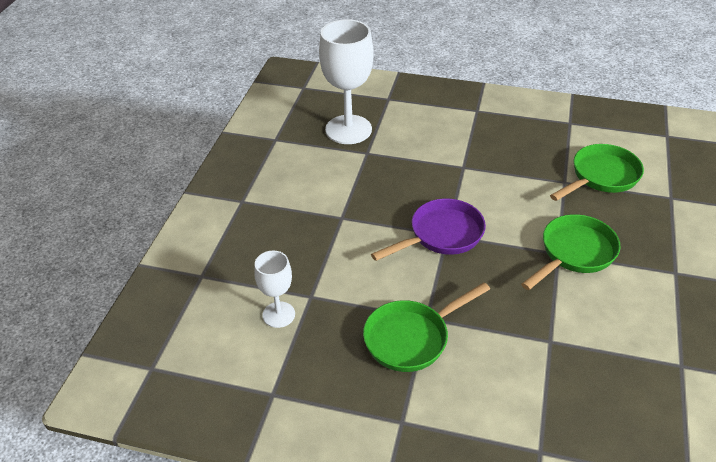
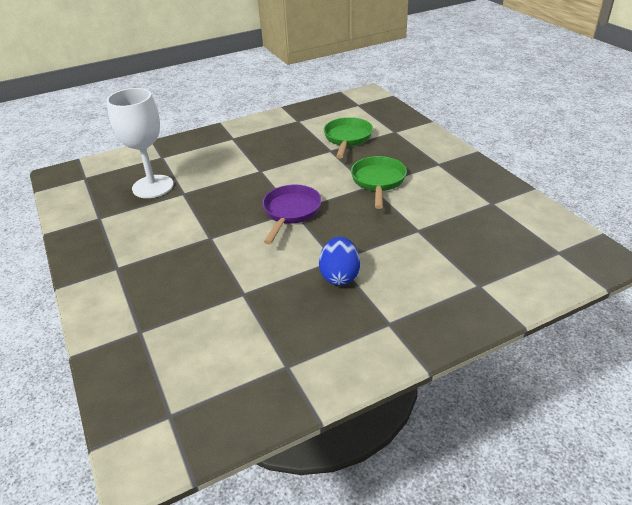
camera: 40 degrees left, 5 degrees down
white goblet [254,251,295,328] -> none
green pan [363,282,490,372] -> blue egg [319,237,360,286]

